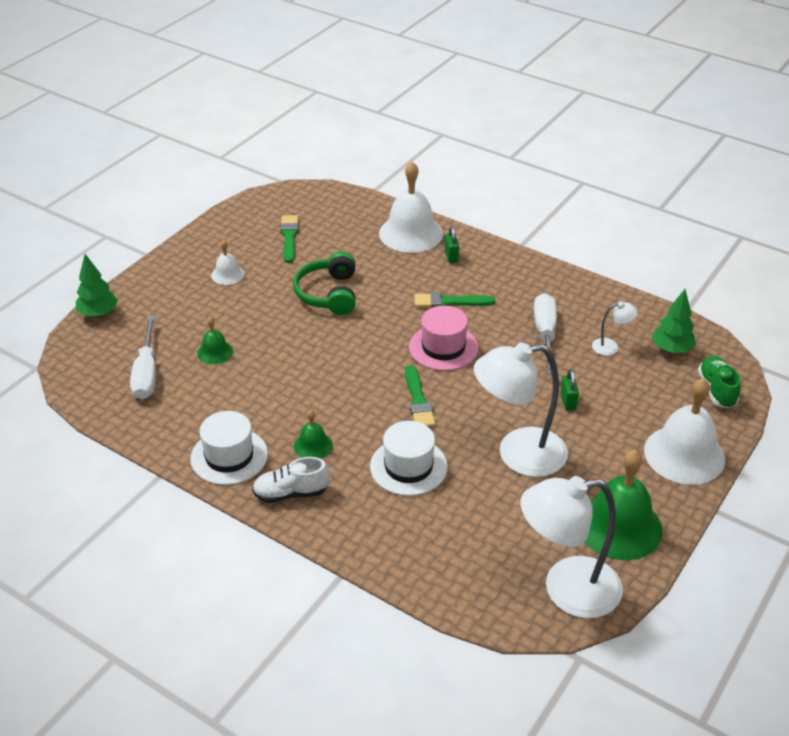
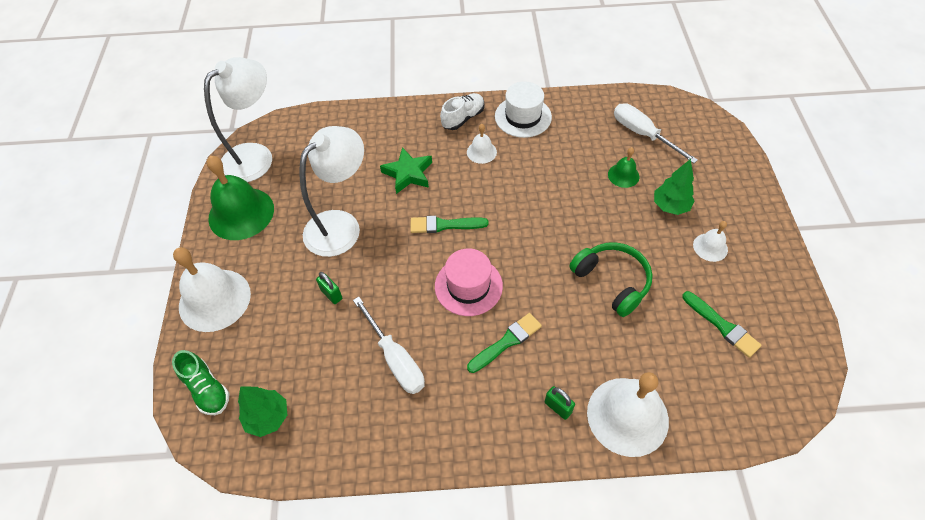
camera: 145 degrees right, 15 degrees up
green tree [76,254,118,317] -> green tree moved to [654,159,695,215]
green bell [294,409,333,459] -> white bell [467,124,497,164]
white hat [370,421,448,496] -> green star [380,147,432,194]
green brush [405,365,436,427] -> green brush turned 45 degrees counterclockwise [411,216,489,233]
white lamp [592,302,638,356] -> none

